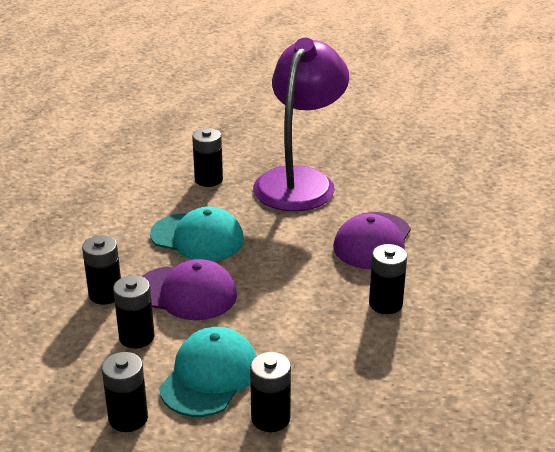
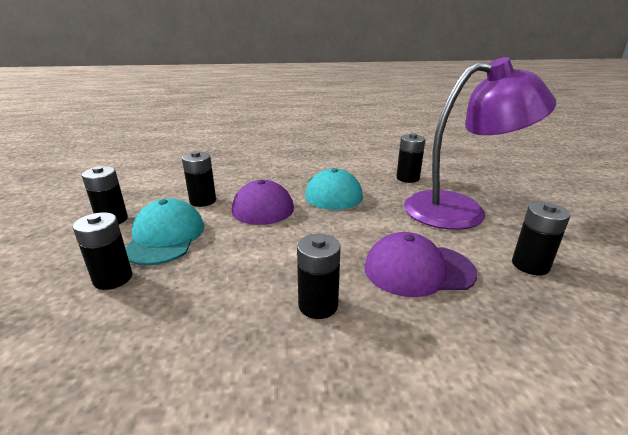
camera: 65 degrees right, 5 degrees down
black battery [82,235,121,305] -> black battery moved to [512,202,570,275]
turquoise cap [159,327,256,417] -> turquoise cap turned 90 degrees counterclockwise [125,198,204,266]

